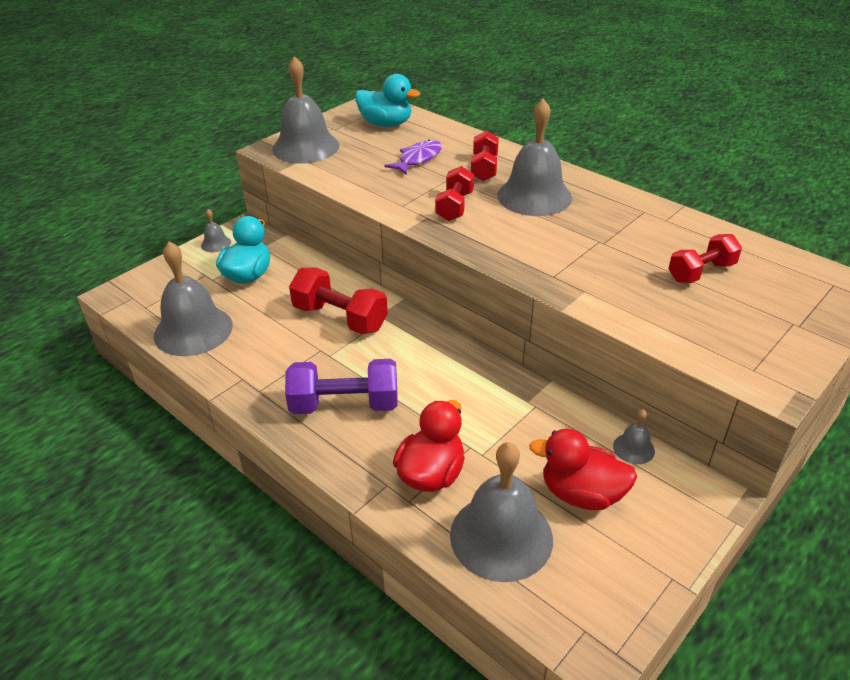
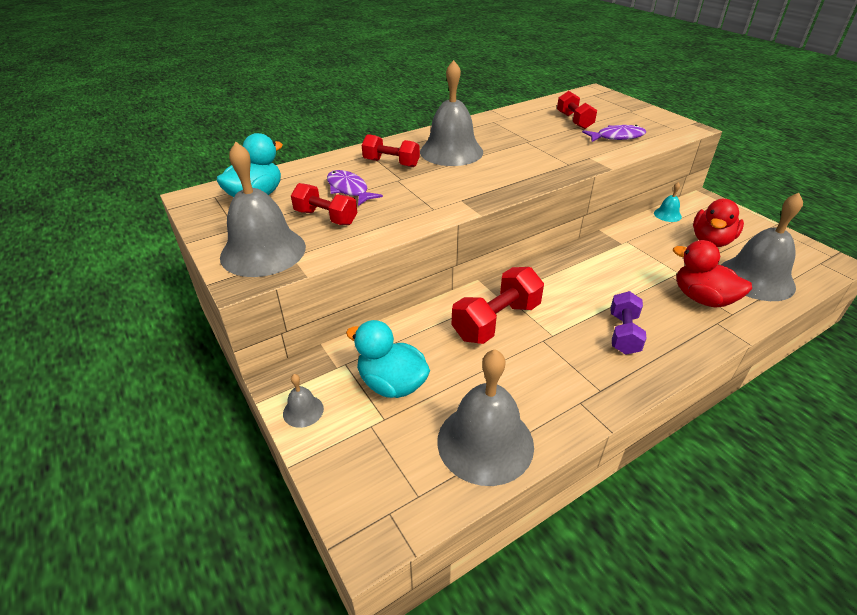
camera: 75 degrees left, 0 degrees up
purple dumbbell [285,359,398,414] -> purple dumbbell [610,291,647,355], size x0.67
red dumbbell [435,166,474,221] -> red dumbbell moved to [291,183,357,225]
grey bell [613,409,655,464] -> turquoise bell [654,182,682,222]
none -> purple fish [582,125,646,142]

